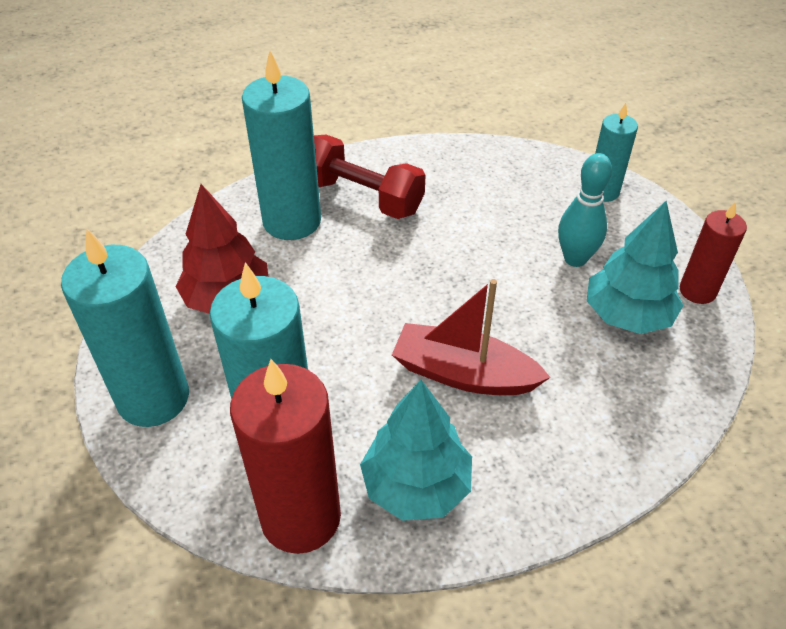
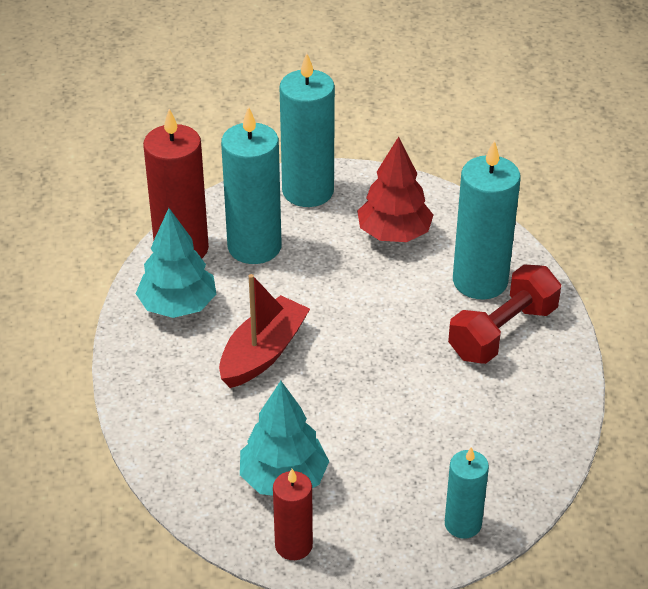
camera: 105 degrees right, 5 degrees down
turquoise bowling pin [558,153,612,267] -> none

